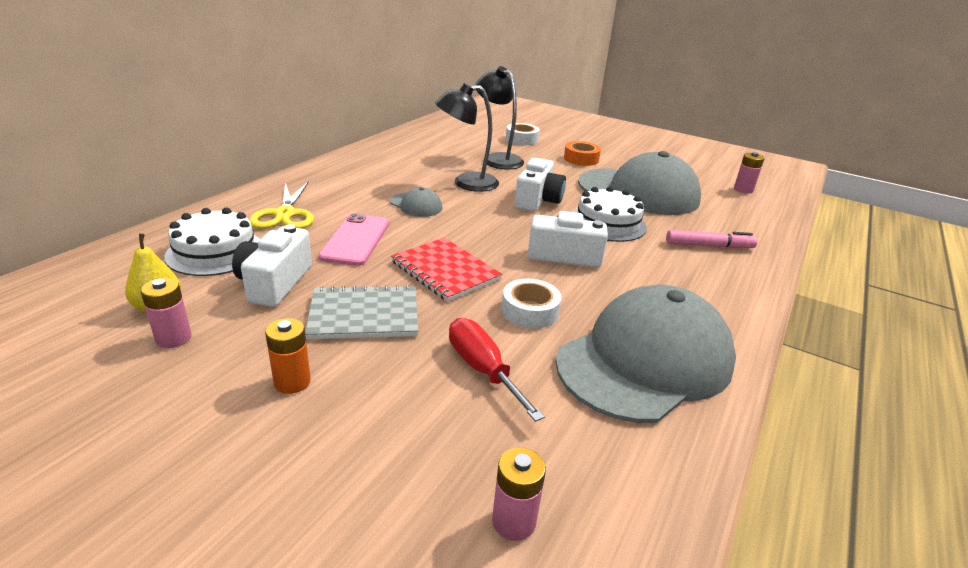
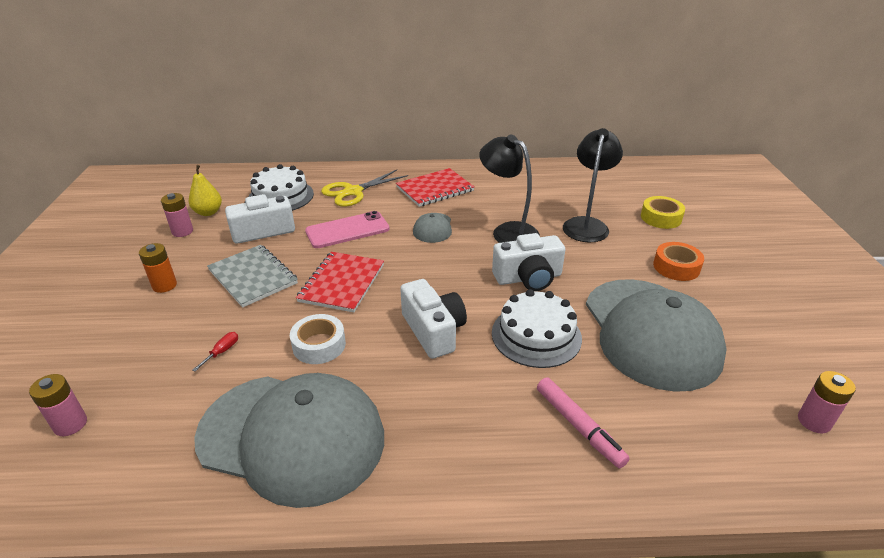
camera: 60 degrees right, 5 degrees up
red screwdriver [449,318,545,422] -> red screwdriver [193,332,238,371], size x0.47
white tape [506,123,540,145] -> yellow tape [641,196,685,229]
none -> red notebook [396,168,475,207]

